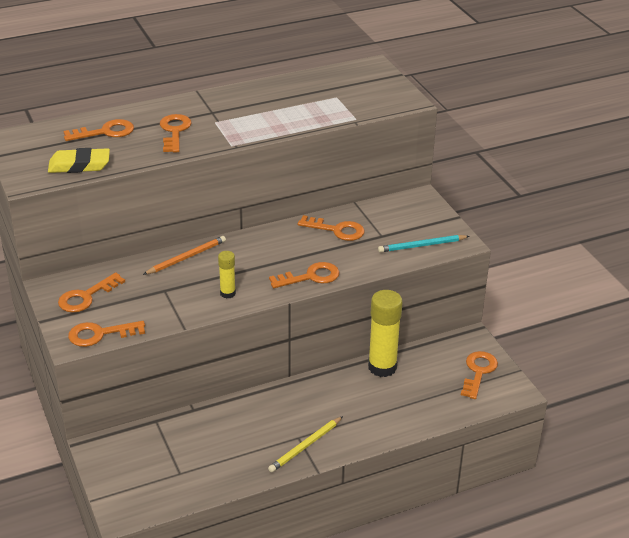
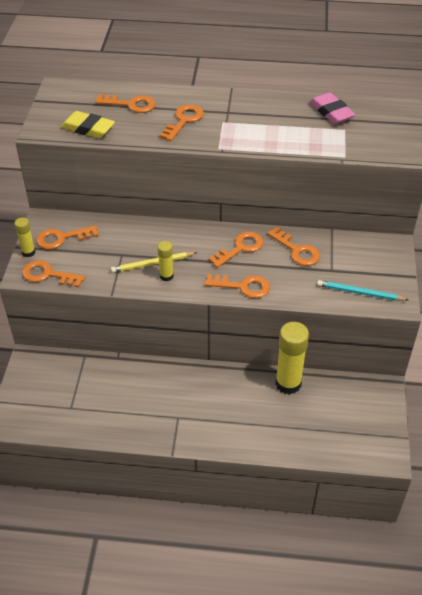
camera: 30 degrees right, 10 degrees up
orange pencil [143,236,226,275] -> none
yellow pencil [268,416,343,472] -> yellow pencil moved to [111,252,197,273]
orange key [461,351,498,399] -> orange key moved to [209,232,263,268]
none -> yellow glue stick [14,217,35,257]
none -> pink eraser [310,93,356,124]

